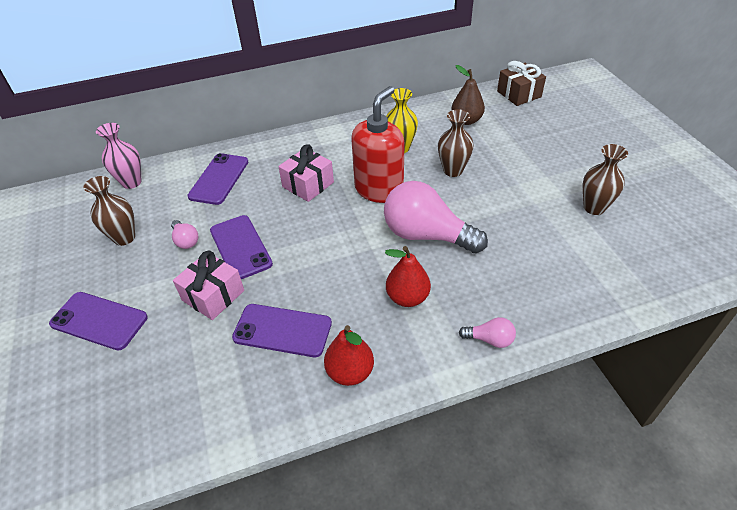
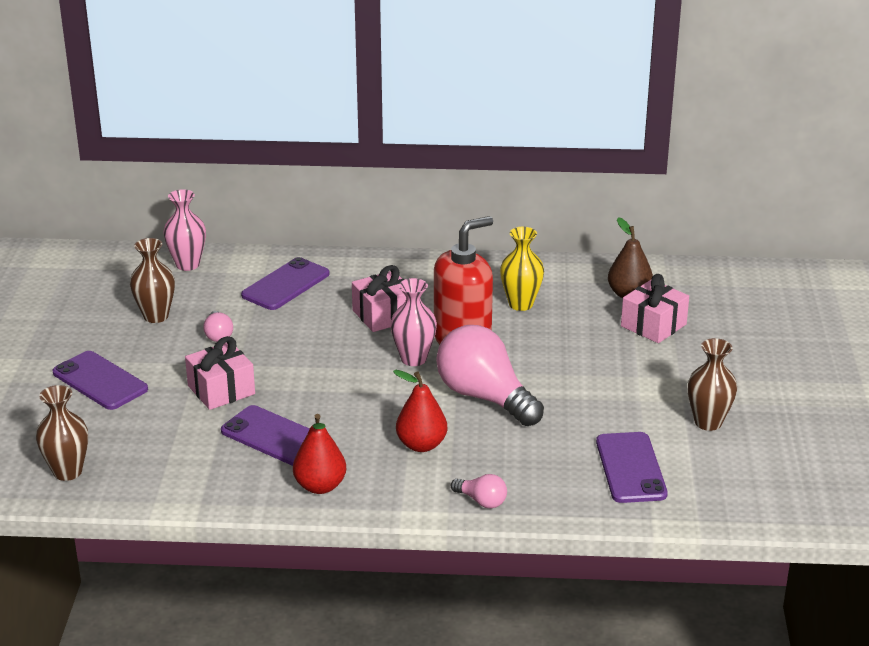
camera: 20 degrees right, 15 degrees down
purple phone [210,215,273,279] -> purple phone moved to [596,432,668,503]
brown vase [438,109,474,177] -> brown vase moved to [36,385,88,481]
brown gift [497,61,546,106] -> none
none -> pink vase [390,278,437,366]
none -> pink gift [621,274,689,343]

